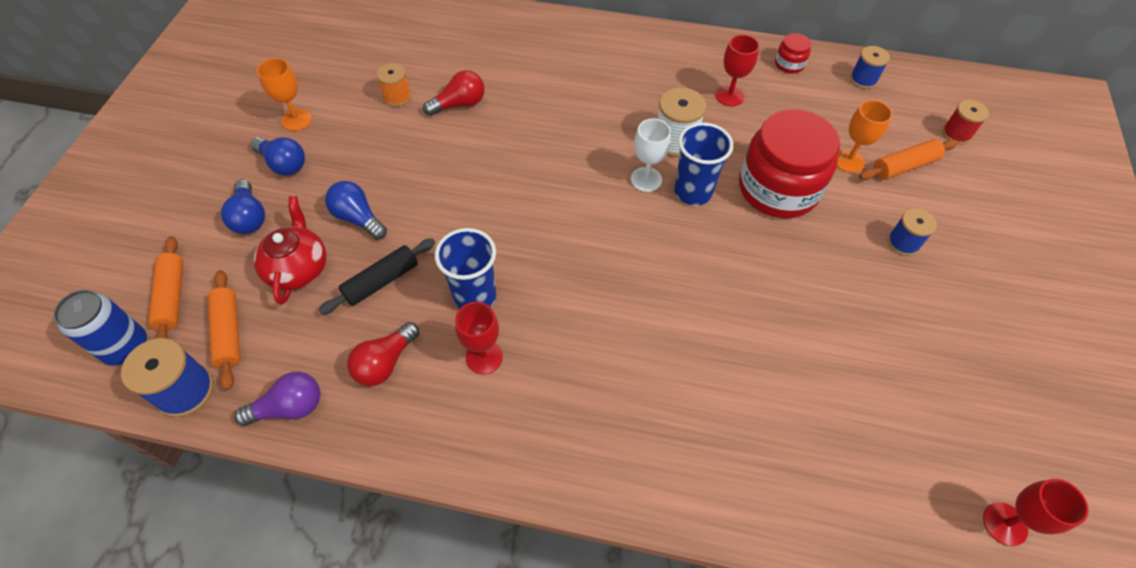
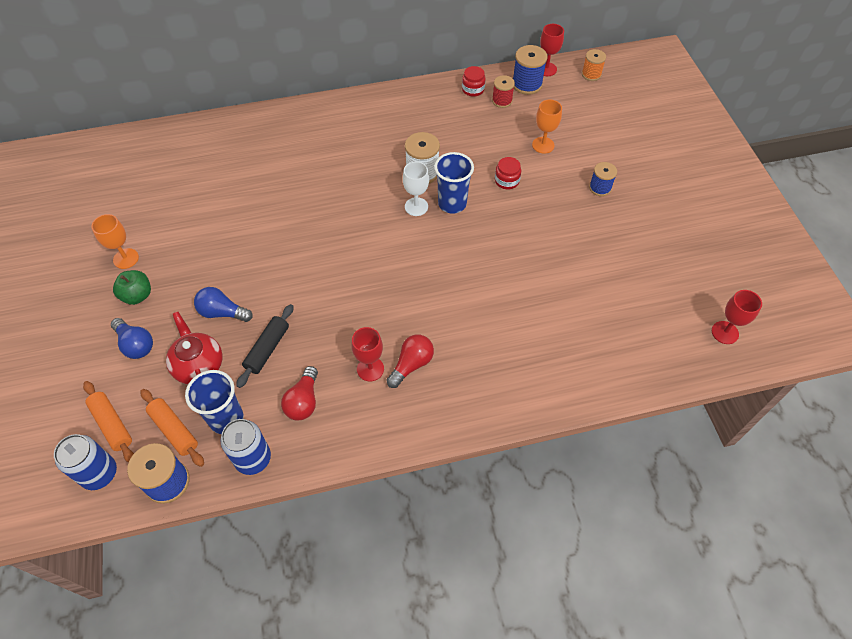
camera: 25 degrees left, 0 degrees up
purple light bulb [234,372,321,426] -> blue can [221,419,271,475]
blue light bulb [250,137,305,176] -> green apple [113,270,151,305]
orange spool [376,63,412,107] -> orange spool moved to [582,49,606,81]
red light bulb [423,70,485,116] -> red light bulb moved to [386,335,434,388]
blue cup [435,228,496,309] -> blue cup moved to [185,370,243,434]
red goblet [716,34,759,106] -> red goblet moved to [540,24,564,76]
red jar [739,109,840,218] -> red jar [495,157,521,190], size x0.42
blue spool [850,46,890,89] -> blue spool [513,45,547,95], size x1.53
orange rolling pin [859,139,958,180] -> none
red spool [942,100,989,144] -> red spool moved to [492,75,515,108]

